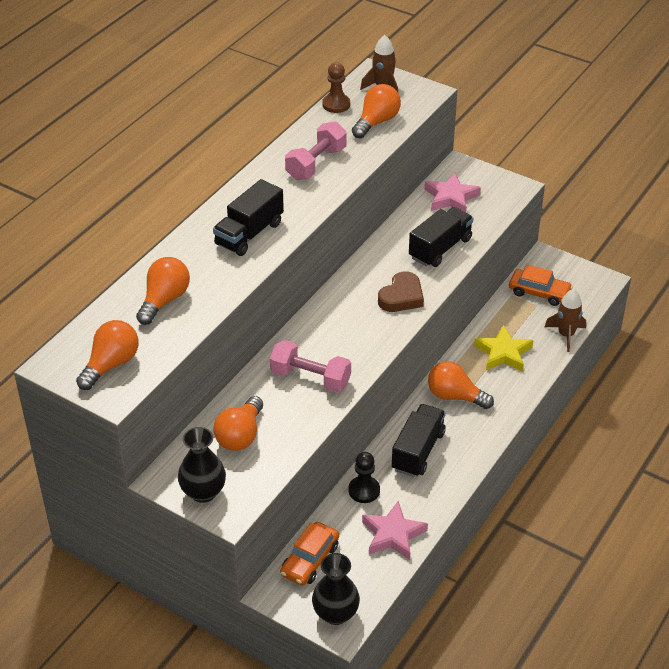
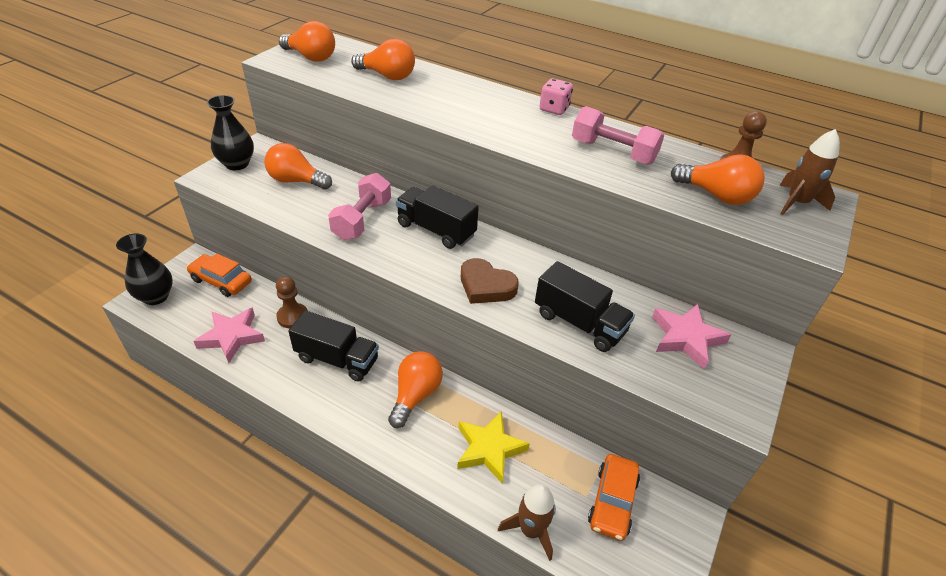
camera: 85 degrees right, 0 degrees up
black truck [213,179,284,256] -> black truck moved to [396,185,479,249]
black pawn [349,452,380,503] -> brown pawn [276,276,308,328]
none -> pink dice [539,78,573,115]

